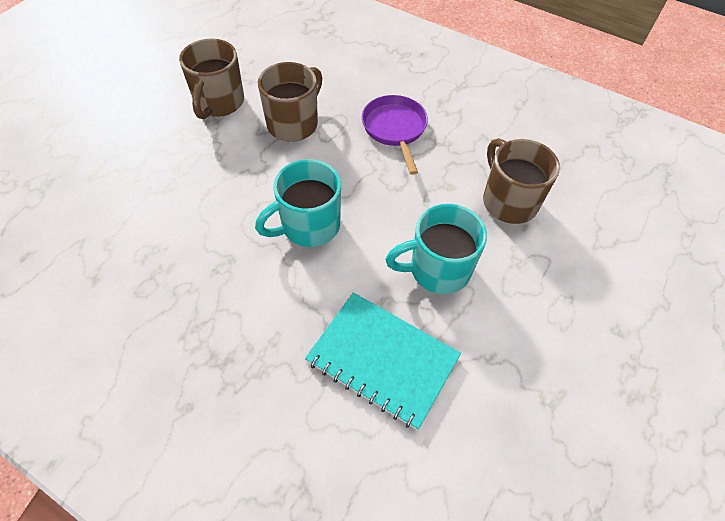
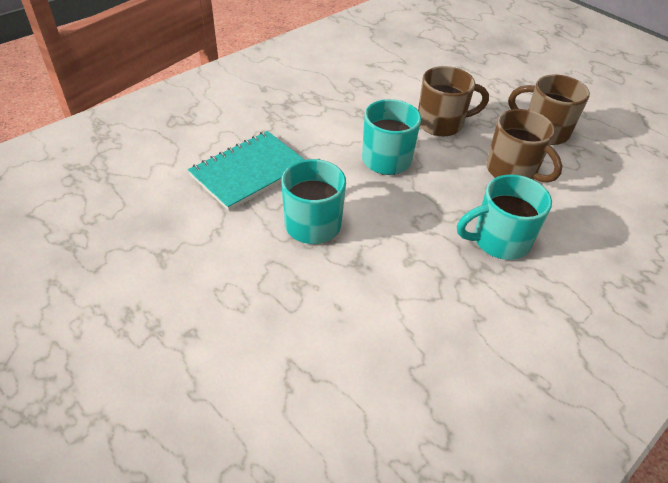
camera: 105 degrees right, 10 degrees down
purple pan [362,95,428,175] -> turquoise mug [457,174,552,260]
brown mug [483,138,560,224] -> brown mug moved to [418,66,489,136]

